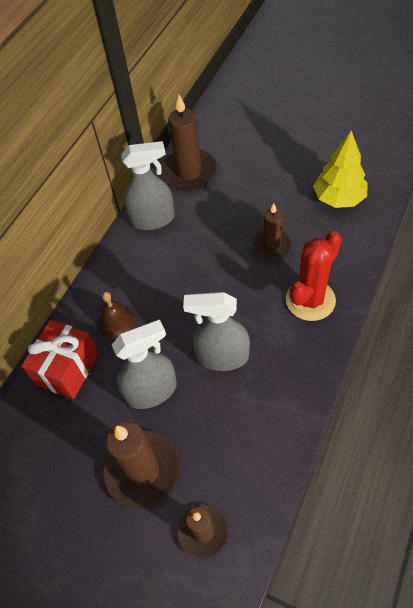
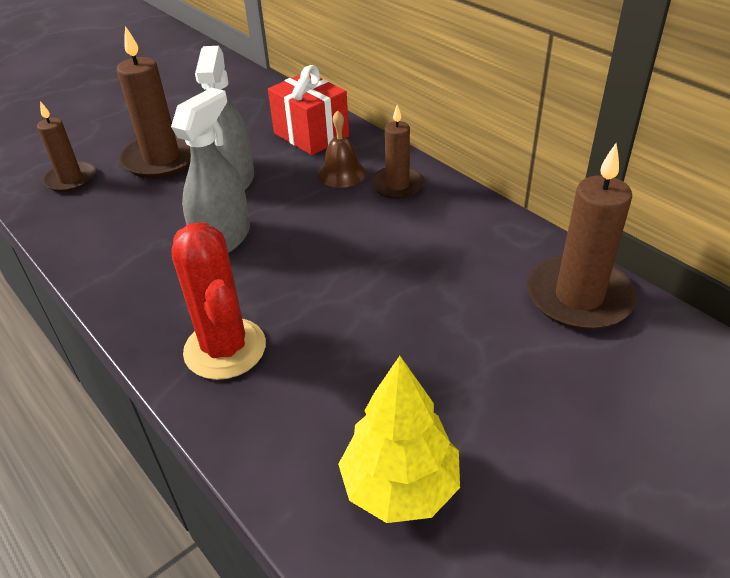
camera: 110 degrees right, 15 degrees down
grey spray bottle [121,141,175,230] -> none
brown candle [253,203,292,260] -> brown candle moved to [371,105,424,199]

